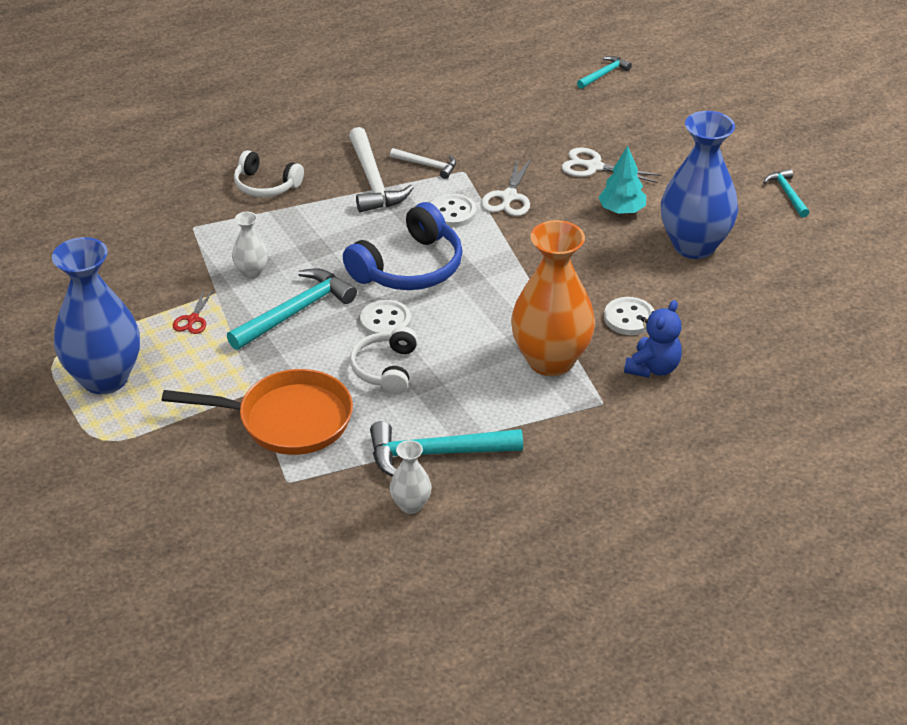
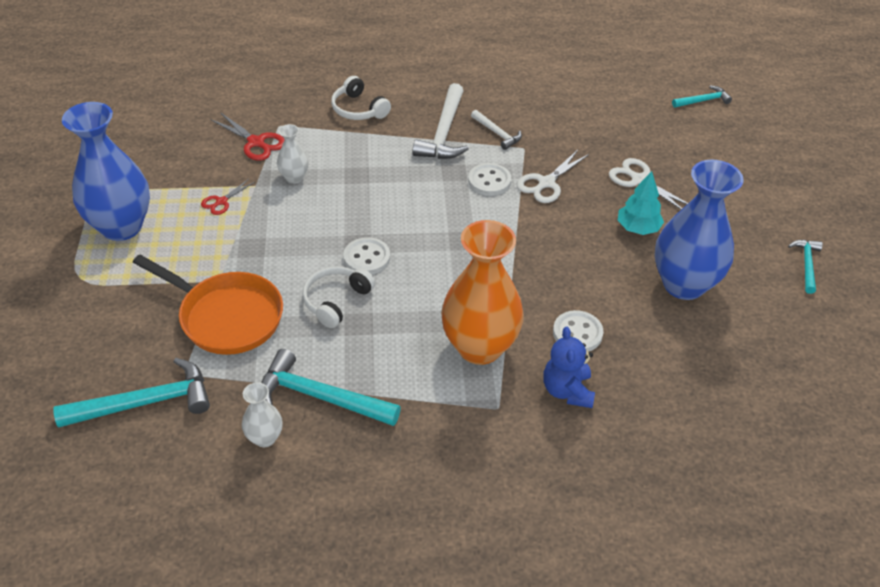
camera: 25 degrees right, 5 degrees up
turquoise hammer [227,268,357,350] -> turquoise hammer moved to [53,358,210,428]
blue headphones [343,202,463,290] -> none
blue teddy bear [624,300,682,378] -> blue teddy bear turned 120 degrees clockwise [543,327,595,408]
none -> red scissors [210,112,285,161]

